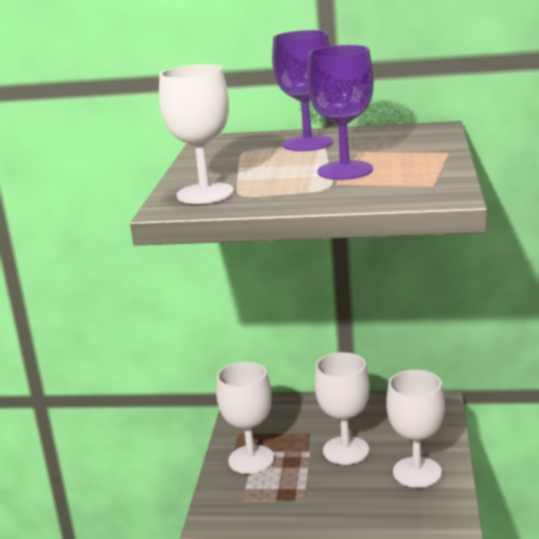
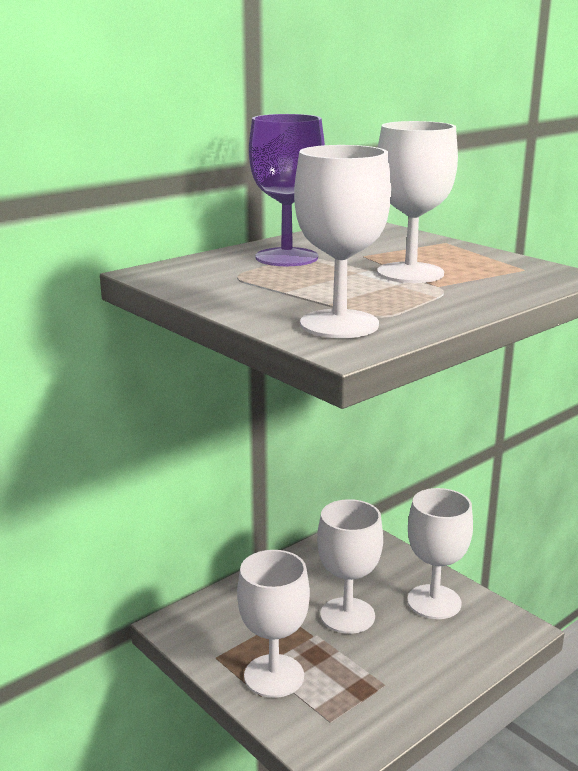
camera: 50 degrees left, 0 degrees up
purple goblet [307,45,374,180] -> white goblet [377,121,458,283]

